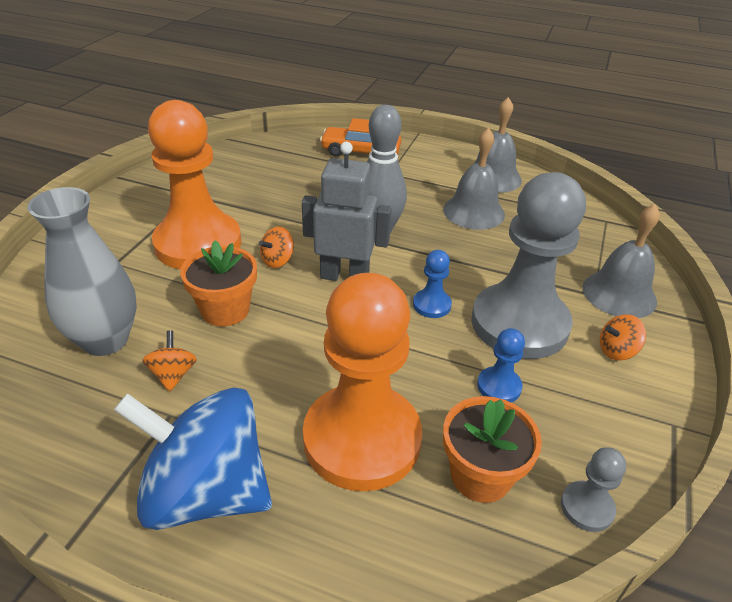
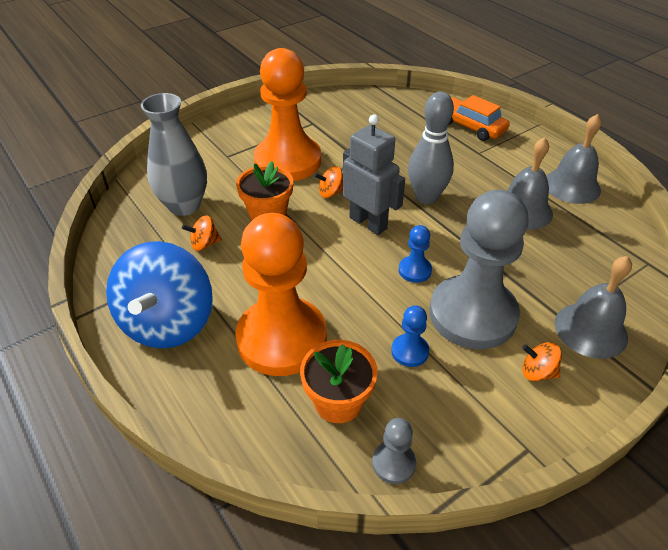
camera: 35 degrees right, 5 degrees up
blue spinning top [114,387,272,530] -> blue spinning top turned 135 degrees counterclockwise [106,241,213,348]
orange spinning top [142,331,197,392] -> orange spinning top turned 135 degrees counterclockwise [182,215,222,251]

